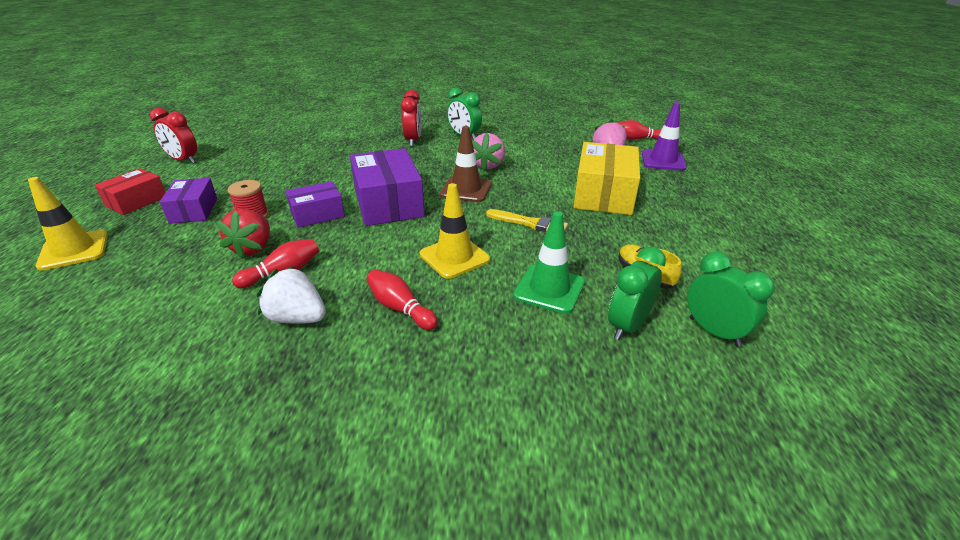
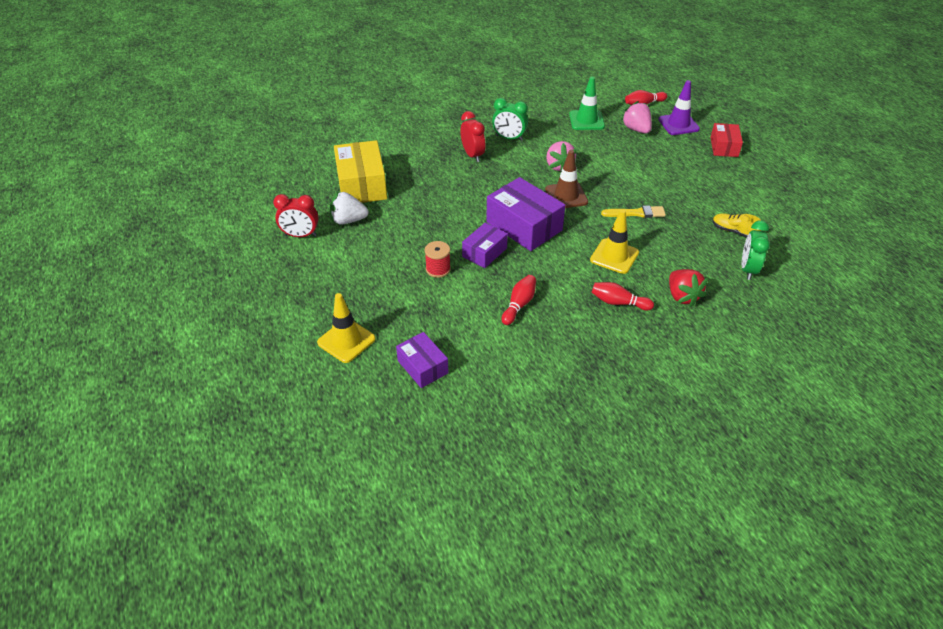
camera: 25 degrees left, 10 degrees up
red box [95,168,166,215] -> red box moved to [710,123,743,157]
purple box [160,178,217,224] -> purple box moved to [396,332,448,388]
red strawberry [216,209,270,259] -> red strawberry moved to [669,269,708,307]
white strawberry [257,266,326,324] -> white strawberry moved to [329,191,368,225]
green traffic cone [513,211,585,314] -> green traffic cone moved to [569,77,605,130]
yellow box [573,142,640,215] -> yellow box moved to [334,140,387,203]
green clock [687,252,775,347] -> none

